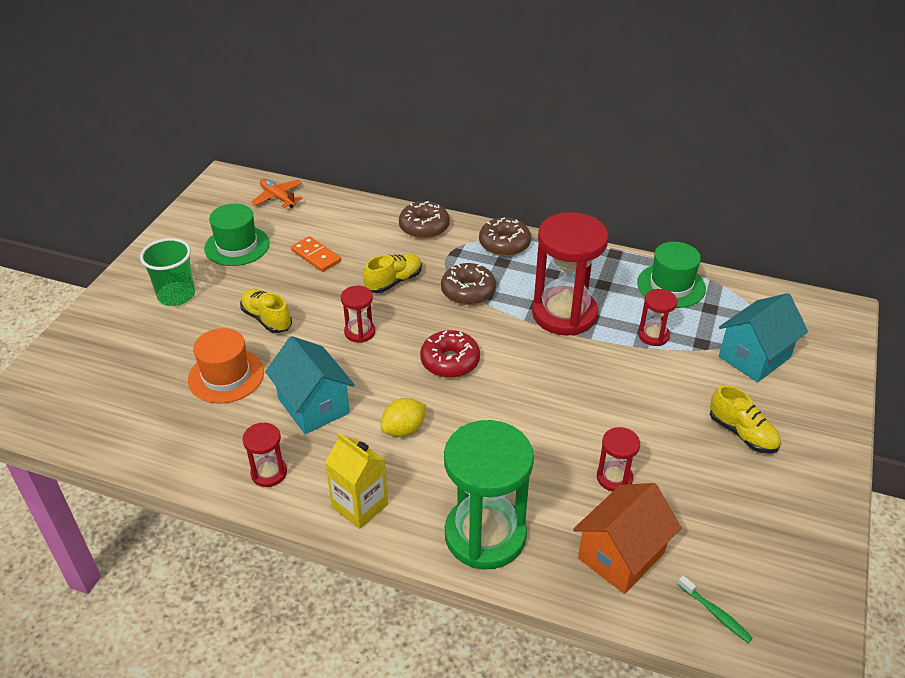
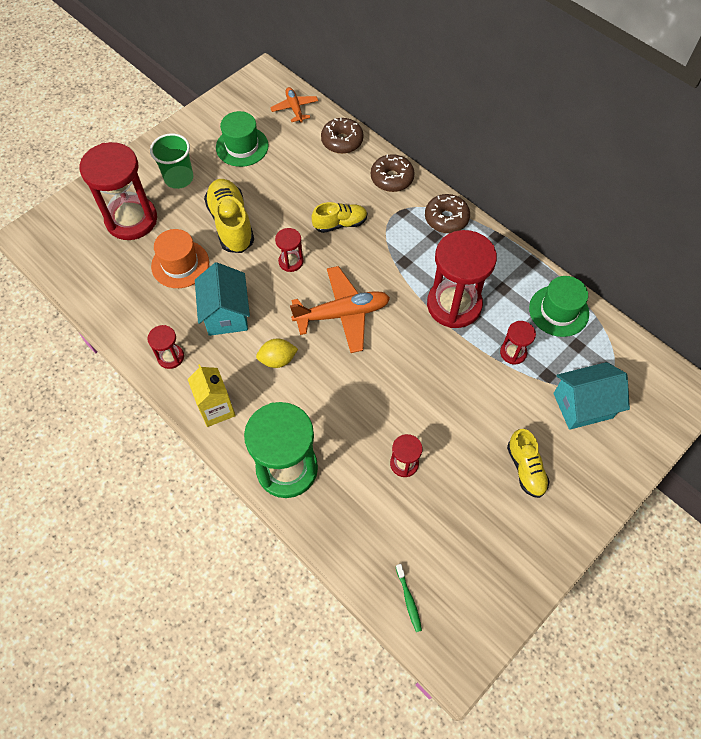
camera: 25 degrees right, 20 degrees up
yellow shoe [240,289,292,333] -> yellow shoe [204,179,254,253], size x1.60
orange domino [291,236,341,272] -> none
red donut [420,330,480,378] -> orange plane [290,266,390,353]
brown donut [441,263,496,305] -> brown donut moved to [321,118,364,154]
orange house [573,483,681,594] -> none
none -> red hourglass [79,142,157,240]

